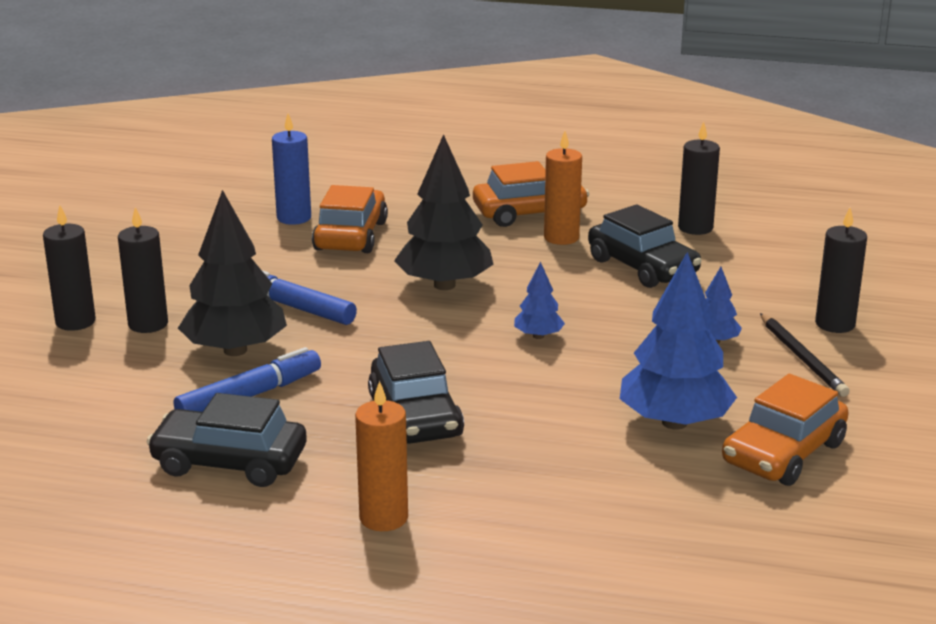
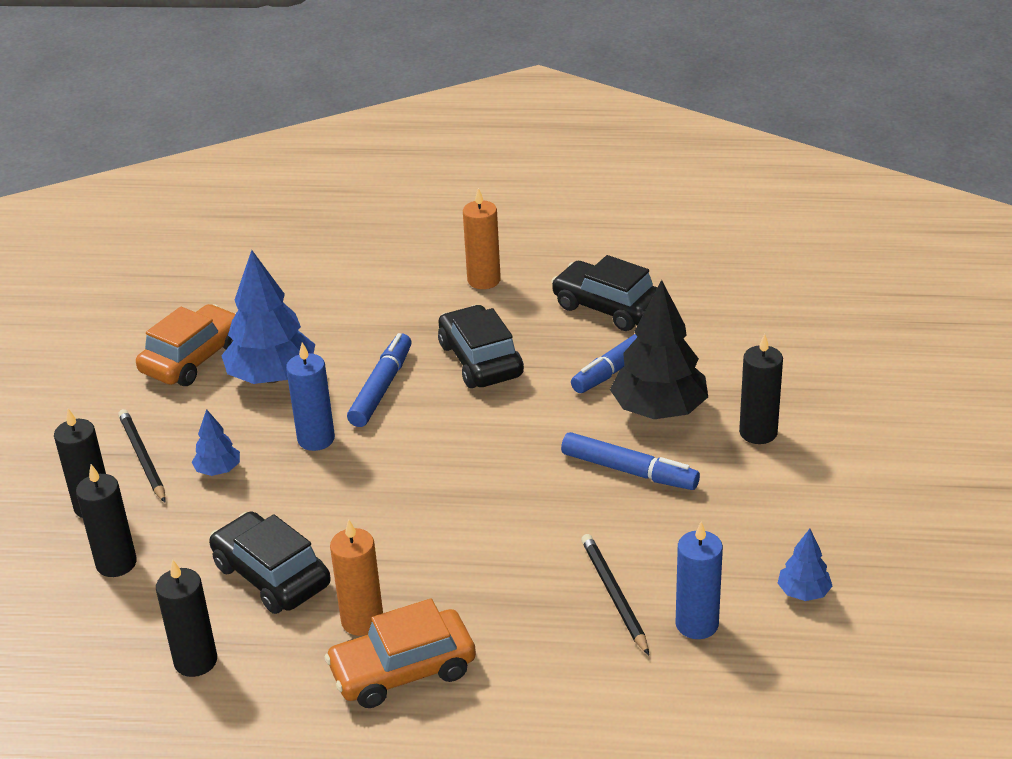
camera: 175 degrees right, 10 degrees up
black candle [43,206,96,331] -> black candle moved to [76,464,137,577]
black car [147,393,307,487] -> black car turned 150 degrees counterclockwise [551,255,657,331]
orange car [312,185,388,253] -> black pencil [581,534,649,655]
black tree [394,134,494,290] -> none
blue tree [514,261,565,339] -> blue tree moved to [778,529,832,601]
none -> blue candle [286,342,335,451]
none -> blue marker [347,333,412,427]

